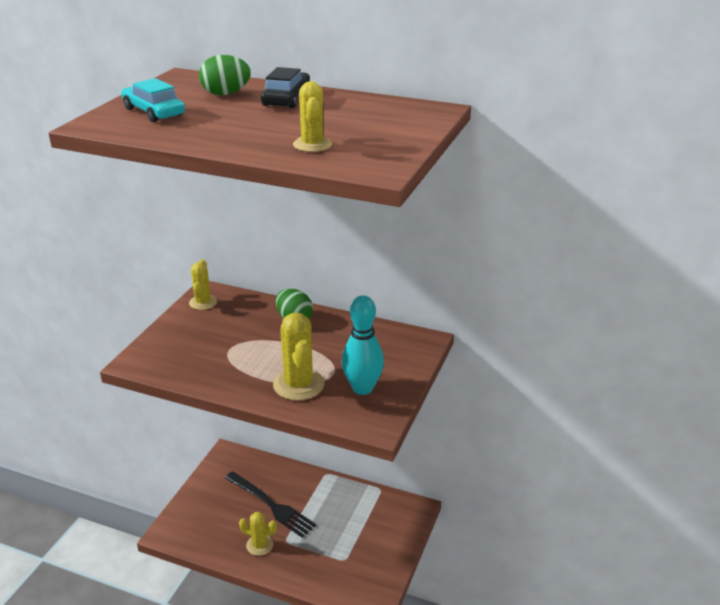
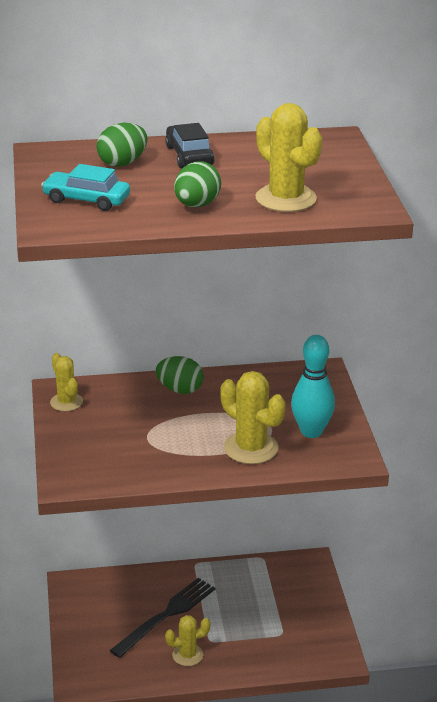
camera: 30 degrees left, 0 degrees up
black fork [225,471,316,538] -> black fork turned 60 degrees counterclockwise [110,578,215,658]
yellow cactus [293,81,332,152] -> yellow cactus [256,103,322,212], size x1.60
none -> green egg [174,161,221,207]

